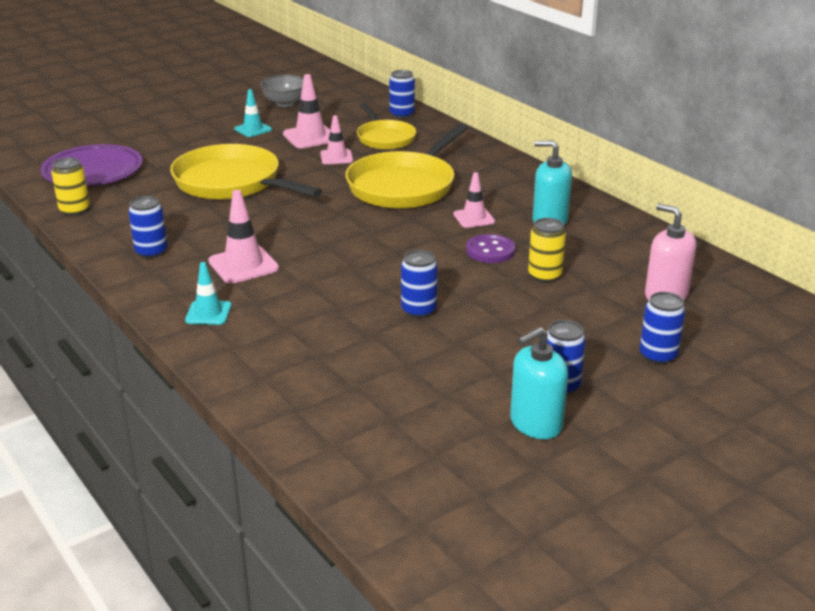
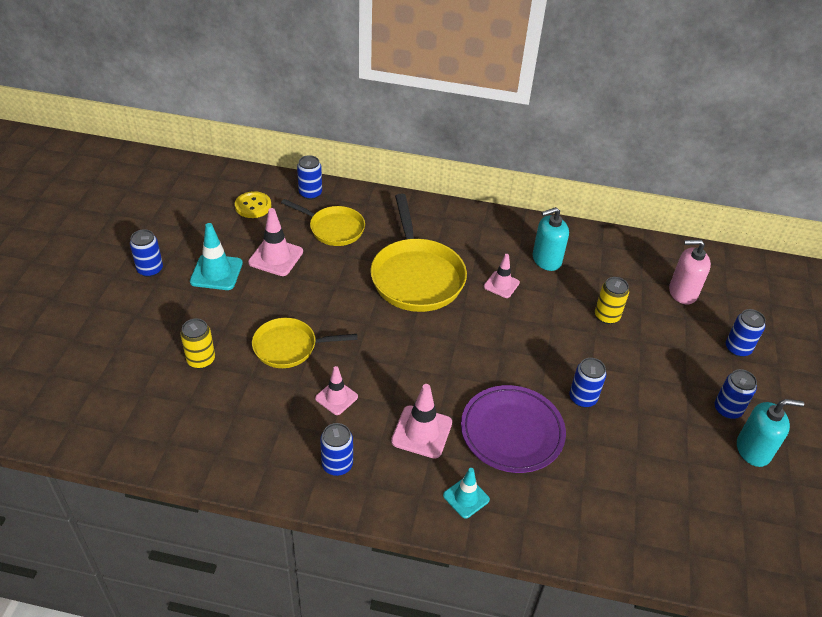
camera: 45 degrees left, 15 degrees up
purple plate [40,144,143,186] -> purple plate moved to [461,385,566,473]
yellow can [51,157,90,216] -> yellow can moved to [180,318,215,369]
yellow pan [170,144,322,200] -> yellow pan [252,318,358,368], size x0.61
turquoise traffic cone [234,89,272,137] -> turquoise traffic cone [190,223,243,290], size x1.53
grey bowl [260,75,304,107] -> none
pink traffic cone [320,115,353,164] -> pink traffic cone moved to [315,366,358,415]
purple button [466,234,515,263] -> none
turquoise soap dispenser [510,327,568,439] -> turquoise soap dispenser turned 105 degrees counterclockwise [737,399,804,467]
none -> blue can [130,229,163,277]
none -> yellow button [235,191,271,218]

